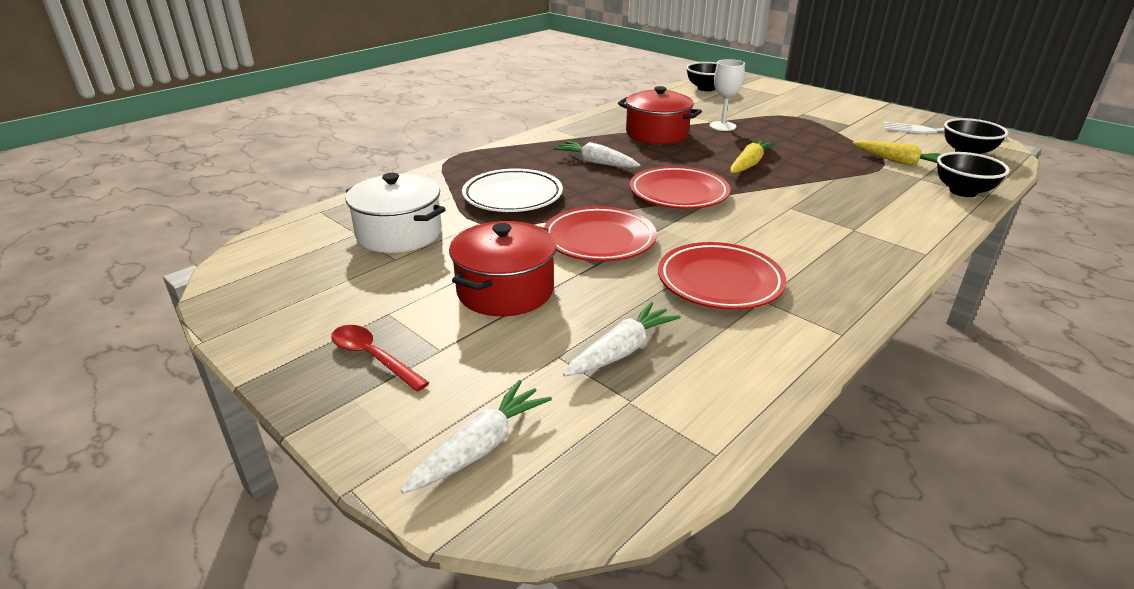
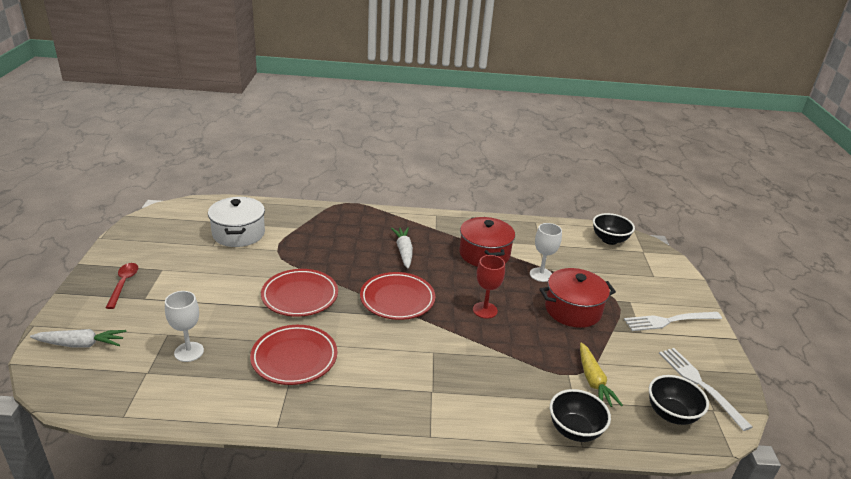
camera: 45 degrees right, 0 degrees up
red pot [449,221,556,316] -> red pot moved to [540,268,616,328]
white plate [462,169,563,212] -> none
white carrot [563,302,681,376] -> white goblet [165,291,204,362]
yellow carrot [730,139,775,173] -> red goblet [473,255,505,319]
none -> white fork [624,312,722,331]

